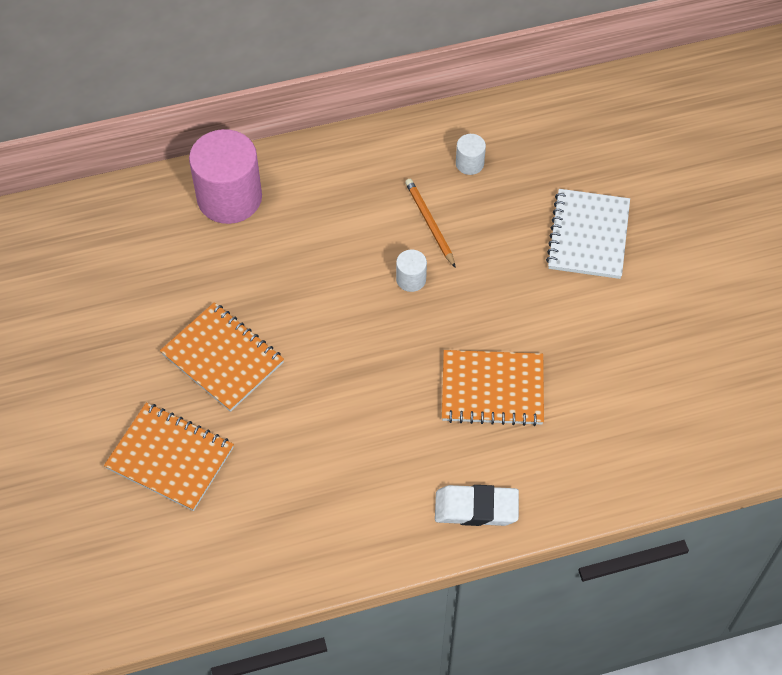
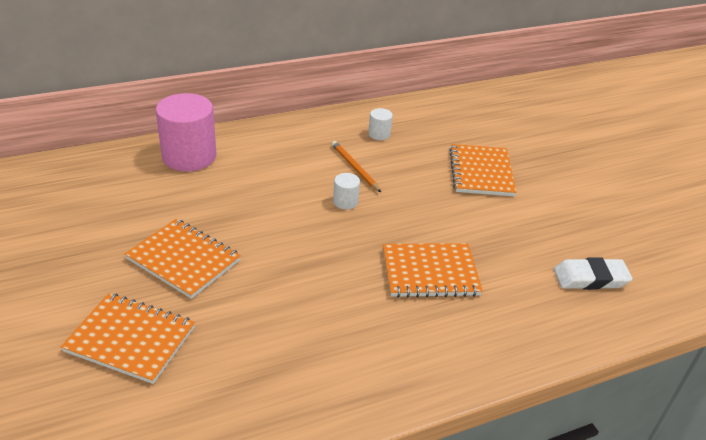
camera: 10 degrees left, 20 degrees down
white eraser [435,485,519,526] -> white eraser moved to [554,258,632,290]
white notebook [546,189,630,279] -> orange notebook [450,144,516,196]

